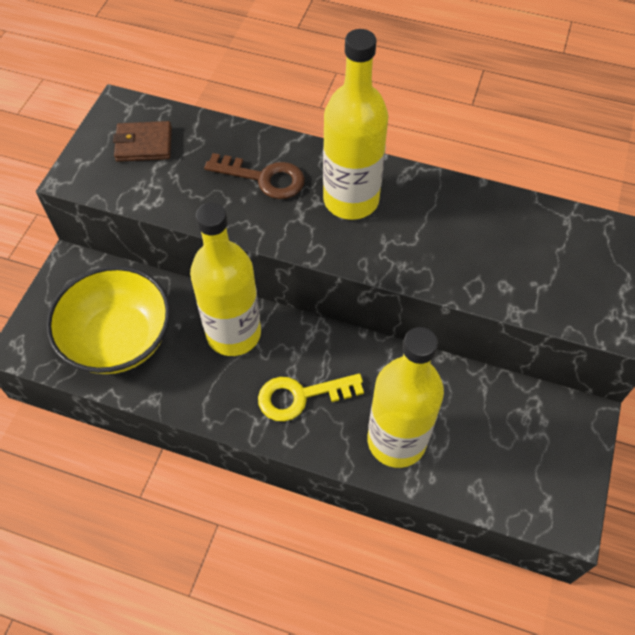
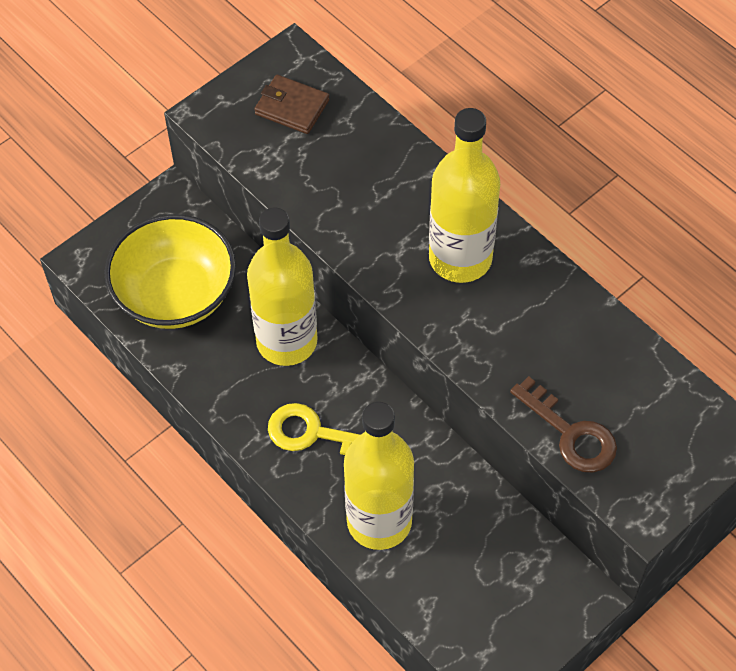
camera: 30 degrees right, 0 degrees up
brown key [204,153,305,199] -> brown key moved to [510,376,617,473]

